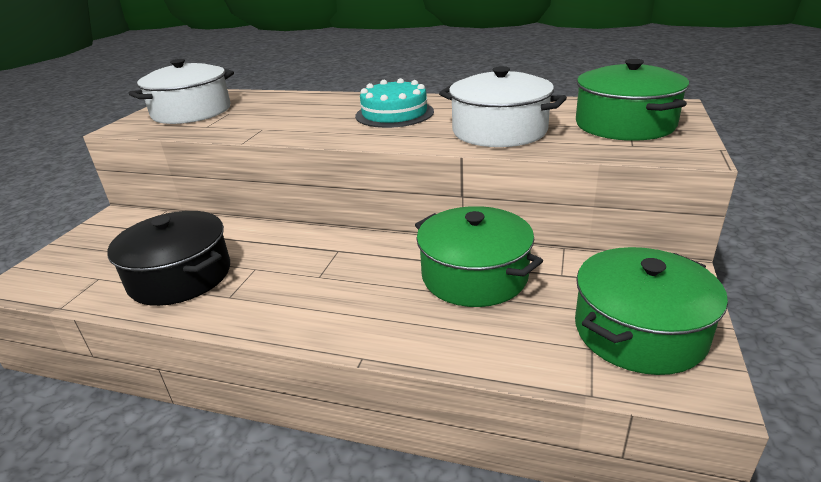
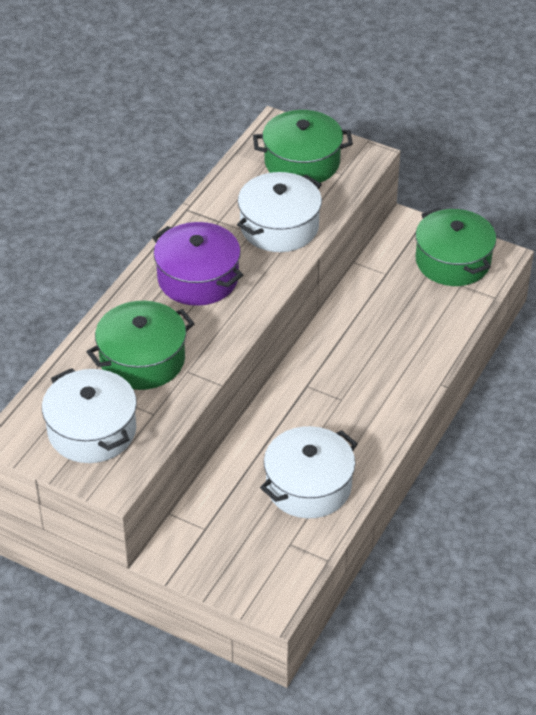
camera: 80 degrees left, 15 degrees up
black pot [107,211,230,306] -> white pot [260,426,358,518]
turquoise cake [355,78,434,128] -> purple pot [152,222,243,306]
green pot [415,206,543,307] -> green pot moved to [86,301,195,390]

